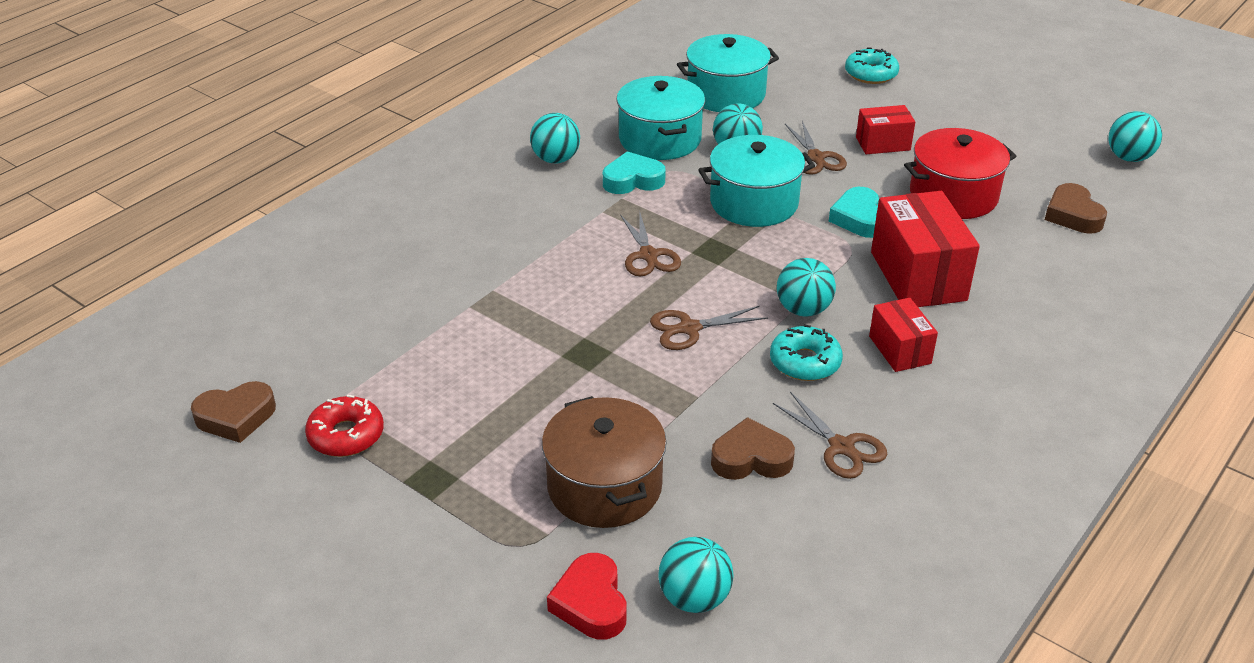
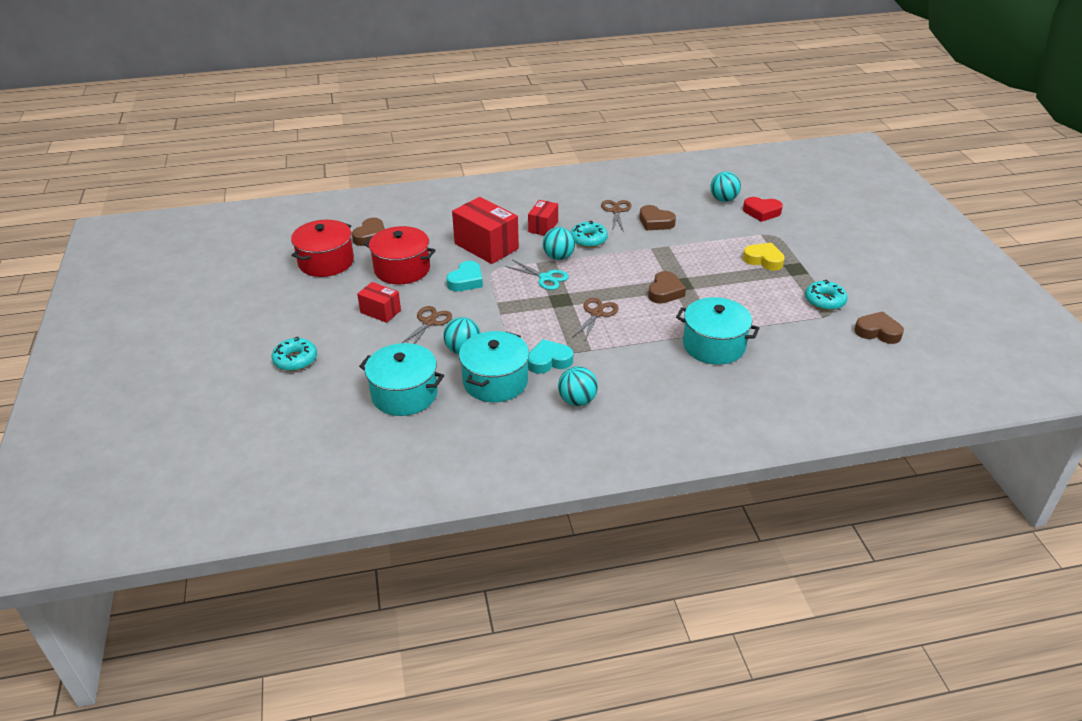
camera: 140 degrees left, 0 degrees up
red donut [305,395,384,457] -> turquoise donut [805,280,848,310]
brown pot [542,396,667,528] -> none
red heart [547,553,626,639] -> red heart turned 75 degrees clockwise [743,197,783,222]
turquoise heart [603,151,666,194] -> turquoise heart turned 135 degrees clockwise [528,339,573,374]
brown scissors [650,306,768,350] -> none
turquoise pot [698,135,815,227] -> turquoise pot moved to [676,297,759,365]
red box [871,191,980,307] -> red box turned 75 degrees counterclockwise [452,197,519,264]
turquoise ball [1108,111,1162,162] -> none
none -> red pot [291,220,354,277]
none -> turquoise scissors [505,260,569,290]
none -> brown heart [648,271,686,304]
none -> yellow heart [743,243,785,271]

